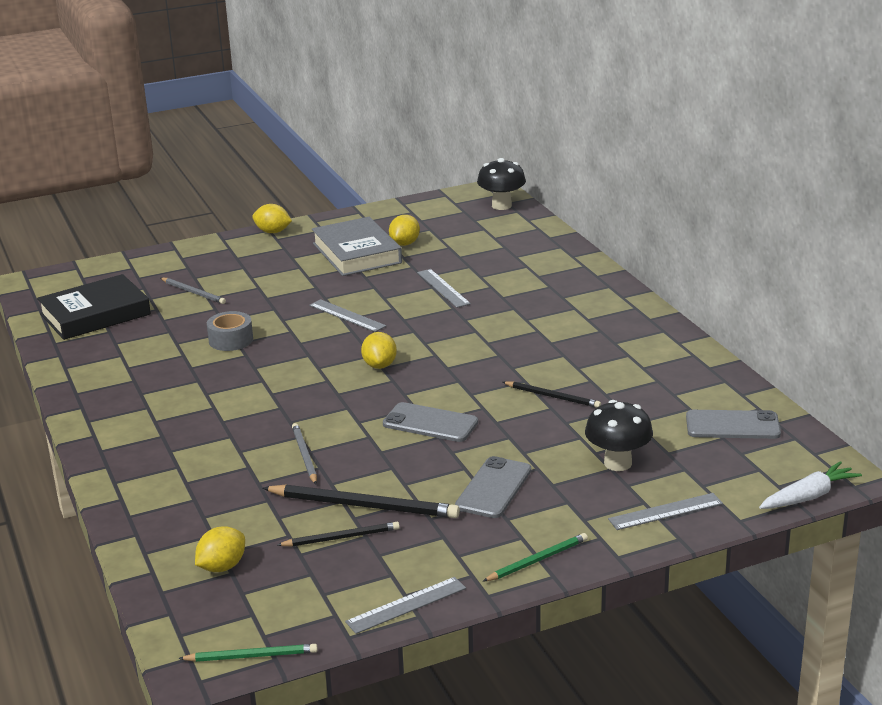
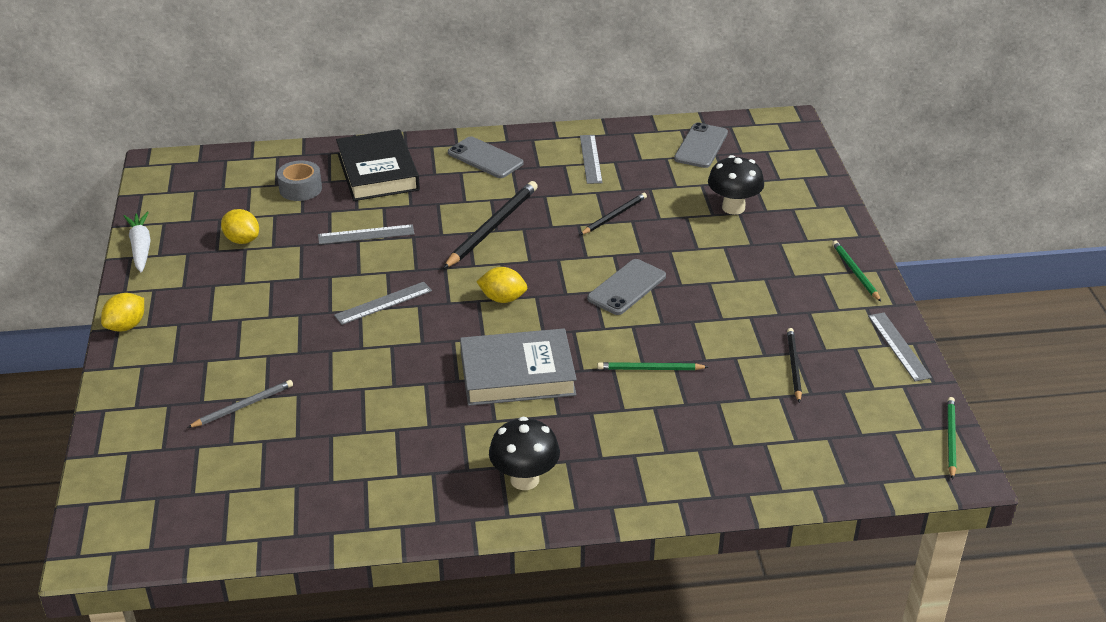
camera: 75 degrees left, 10 degrees up
black book [37,274,151,340] -> black book moved to [336,129,420,201]
yellow lemon [195,527,245,572] -> none
grey tape [207,311,253,351] -> grey tape moved to [277,160,322,201]
black pencil [263,484,460,518] -> black pencil moved to [443,181,538,269]
grey pencil [292,423,317,484] -> green pencil [598,362,708,370]
grey book [312,217,402,276] -> grey book moved to [460,328,577,406]
grey phone [455,456,531,518] -> grey phone moved to [448,137,523,178]
black mushroom [477,158,526,210] -> black mushroom moved to [489,417,560,490]
grey ruler [608,493,723,530] -> grey ruler moved to [580,135,603,184]
white carrot [759,461,862,509] -> white carrot moved to [123,212,151,272]

